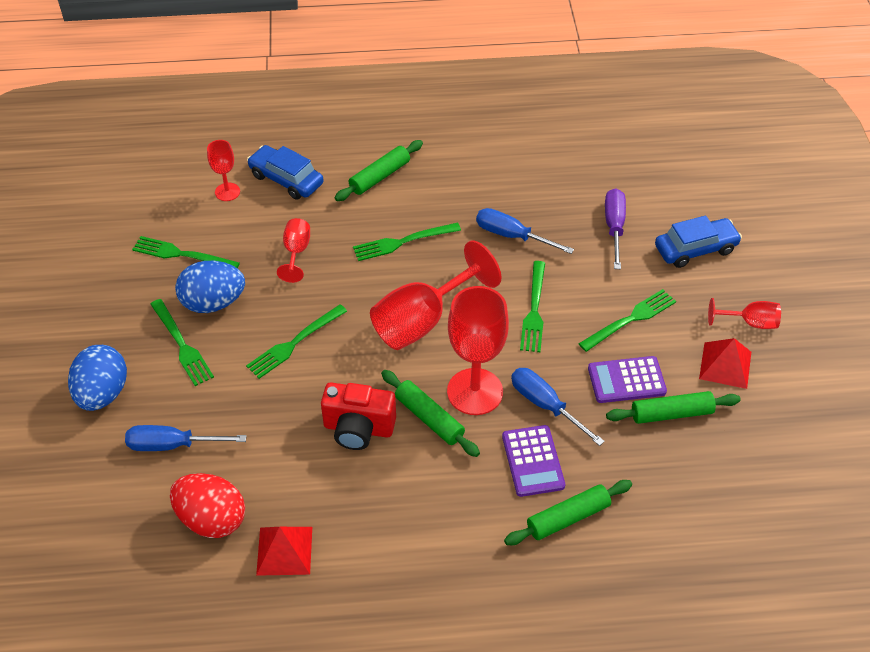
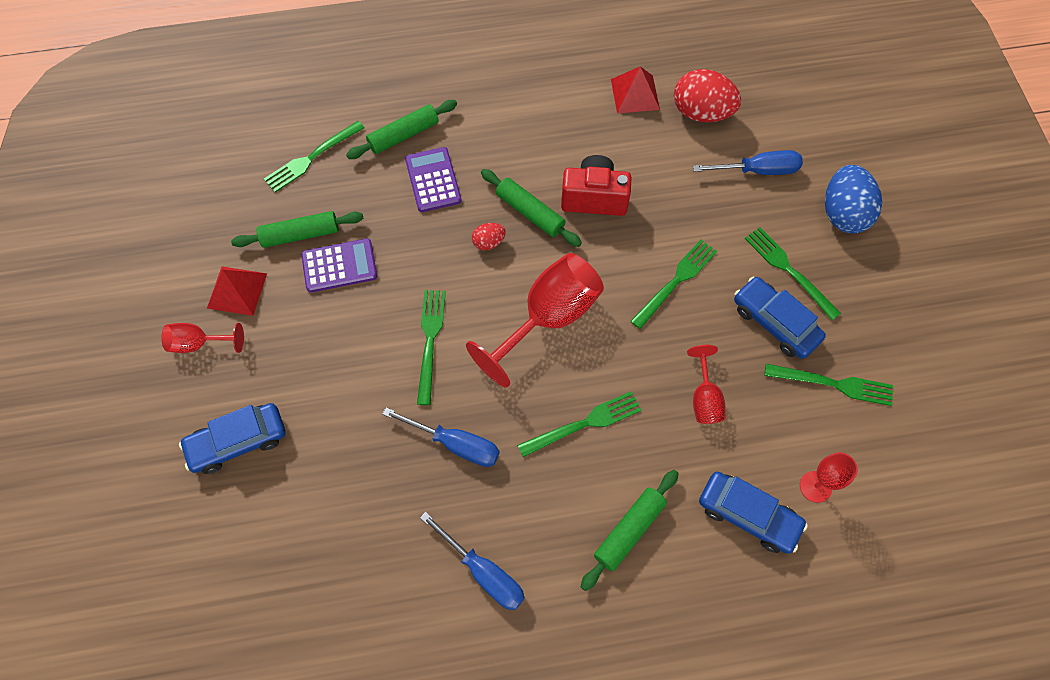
camera: 175 degrees right, 15 degrees up
blue egg [175,261,245,313] -> blue car [734,276,826,359]
red goblet [447,286,509,415] -> red egg [472,223,506,250]
blue screwdriver [511,368,605,446] -> blue screwdriver moved to [420,512,525,610]
green fork [578,289,676,352] -> green fork moved to [264,121,364,192]
purple screwdriver [605,188,626,269] -> none

